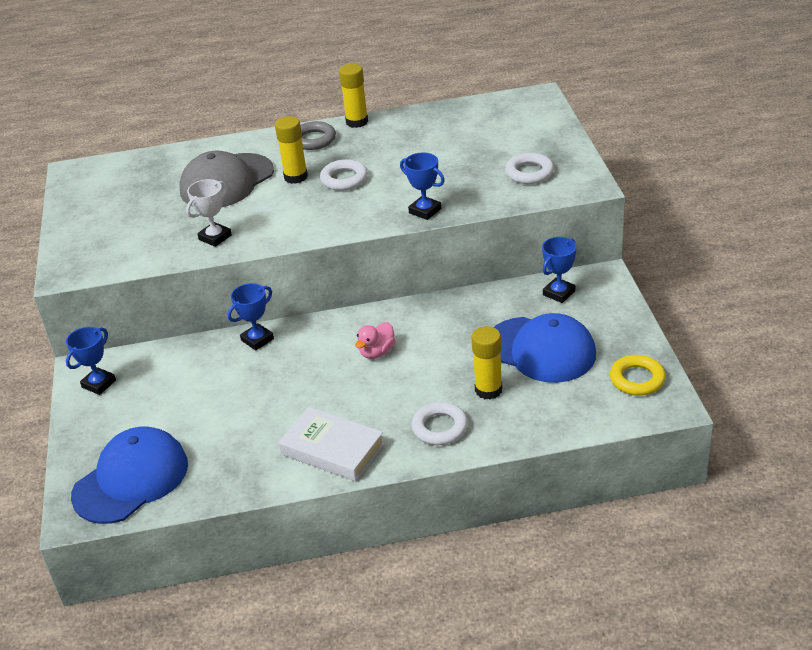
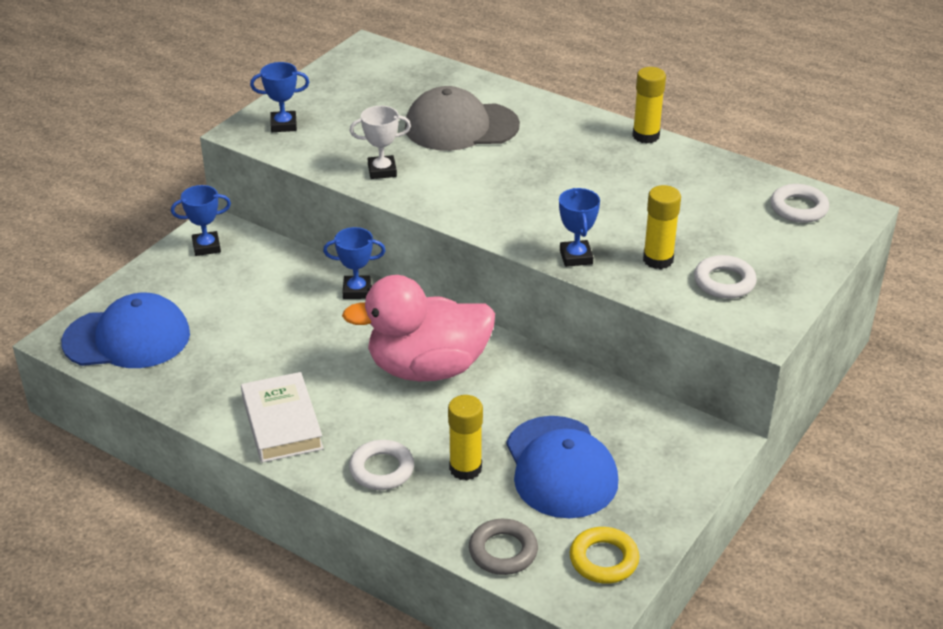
camera: 40 degrees right, 0 degrees up
yellow glue stick [275,116,308,184] -> yellow glue stick moved to [643,185,681,269]
grey ring [300,121,336,150] -> grey ring moved to [469,519,538,575]
white ring [320,159,368,191] -> white ring moved to [770,184,829,223]
pink duck [355,322,396,359] -> pink duck [342,275,495,381], size x2.48
blue trophy [542,237,576,303] -> blue trophy moved to [250,62,309,132]

